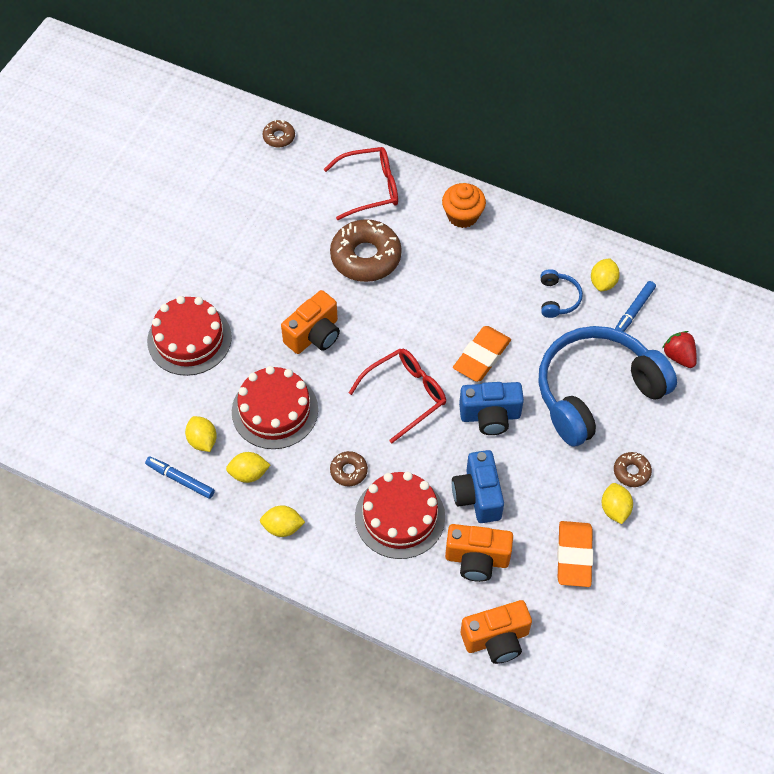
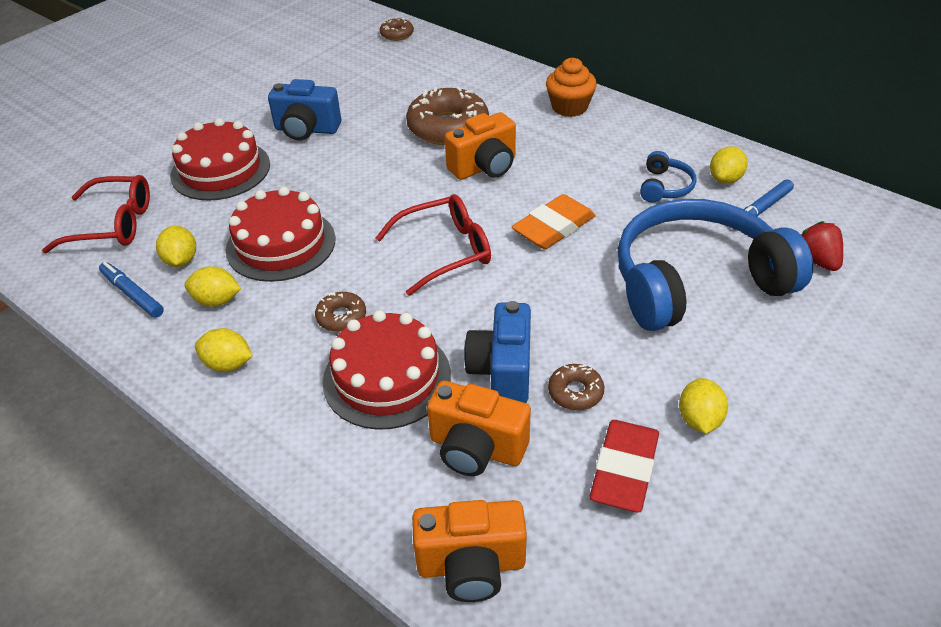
camera: 15 degrees right, 15 degrees down
orange camera [281,290,340,354] -> orange camera moved to [445,112,516,180]
red glasses [324,147,398,220] -> red glasses moved to [42,175,150,253]
blue camera [459,382,524,435] -> blue camera moved to [268,79,341,140]
orange eraser [557,521,593,587] -> red eraser [590,420,659,513]
brown donut [614,452,652,487] -> brown donut moved to [548,364,604,410]

